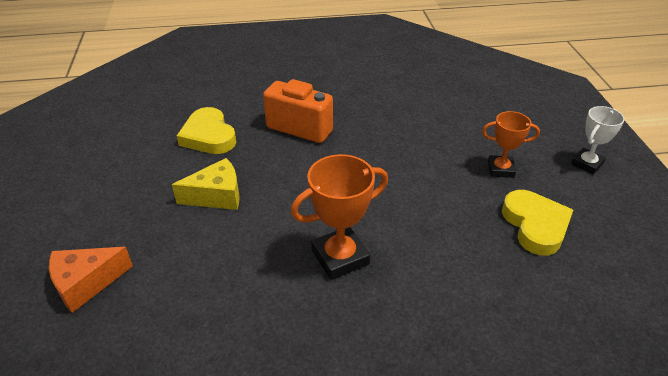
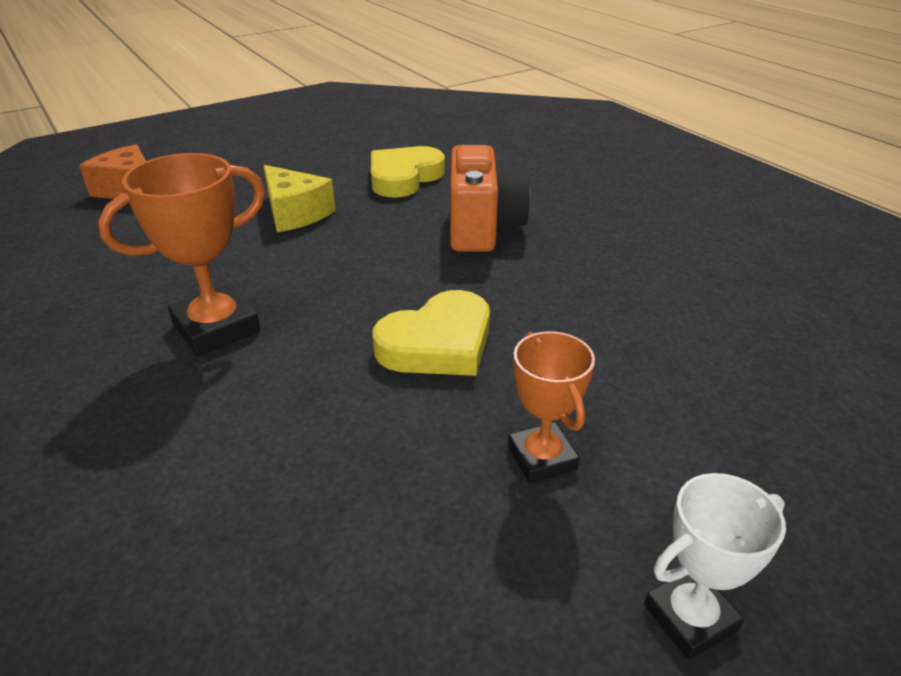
camera: 65 degrees right, 5 degrees down
orange trophy [291,154,388,280] -> orange trophy turned 75 degrees counterclockwise [98,153,265,356]
yellow heart [502,190,573,256] -> yellow heart moved to [373,290,490,376]
white trophy [571,106,625,175] -> white trophy turned 45 degrees counterclockwise [644,473,786,660]

